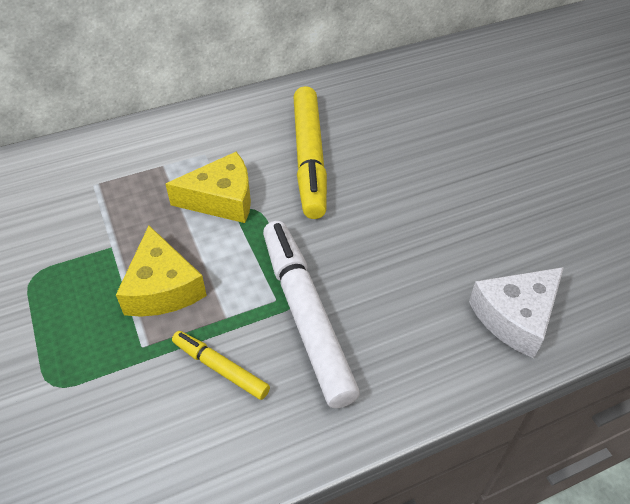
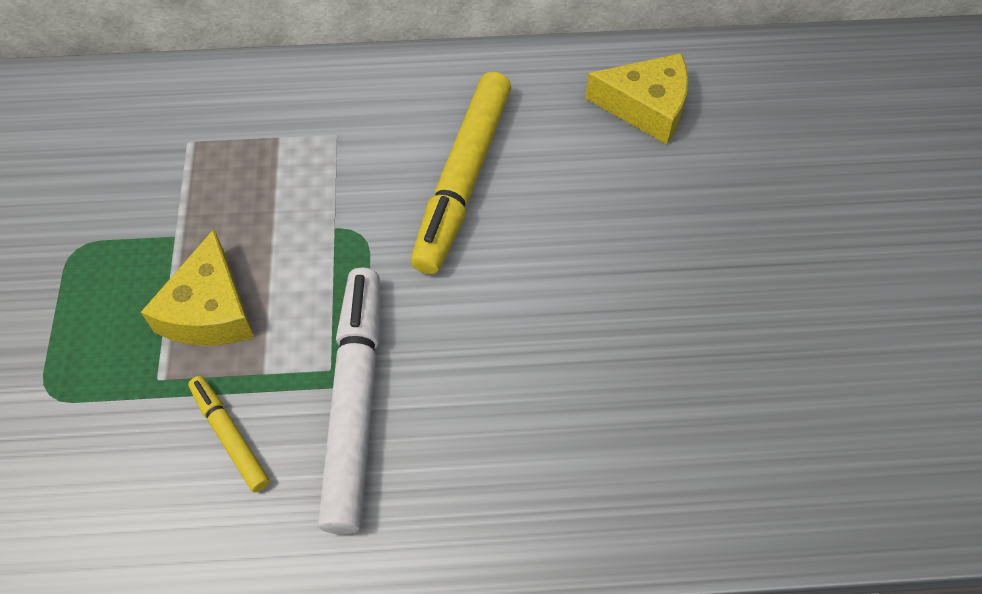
camera: 20 degrees right, 10 degrees up
yellow cheese [166,152,251,223] -> yellow cheese moved to [585,53,688,144]
white cheese [469,267,564,358] -> none

